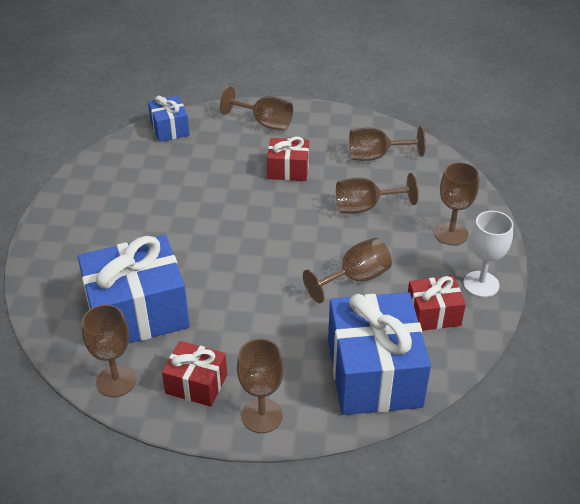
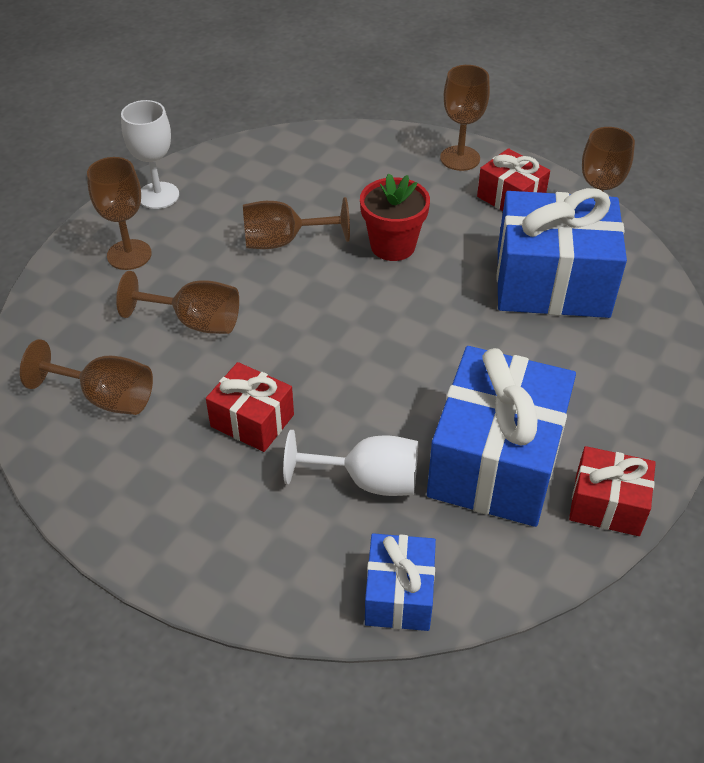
camera: 155 degrees left, 5 degrees up
brown goblet [220,86,293,130] -> none
blue gift [328,292,431,415] -> blue gift moved to [427,346,576,527]
red gift [408,276,466,331] -> red gift moved to [569,446,656,536]
none -> white goblet [283,430,418,496]
none -> red flower pot [360,173,430,261]

